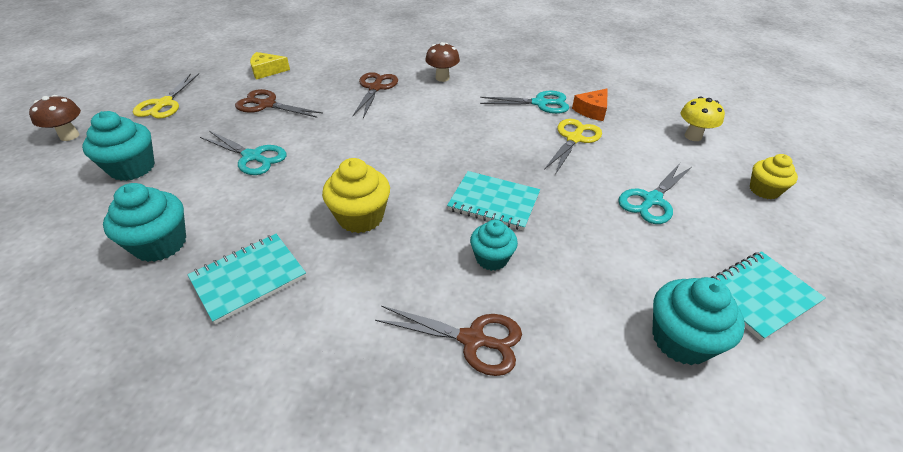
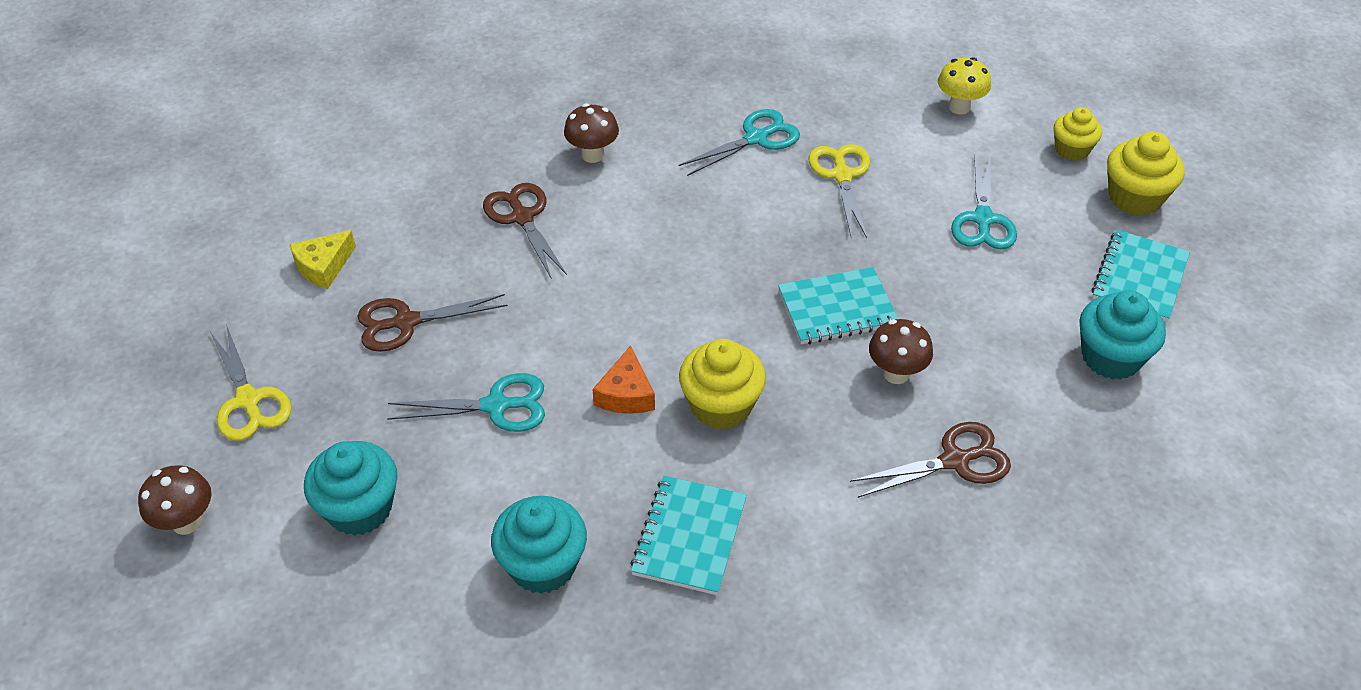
camera: 35 degrees left, 5 degrees up
turquoise cupcake [470,220,518,271] -> brown mushroom [869,319,933,384]
orange cheese [572,89,608,121] -> orange cheese moved to [592,346,655,414]
none -> yellow cupcake [1107,132,1185,216]

